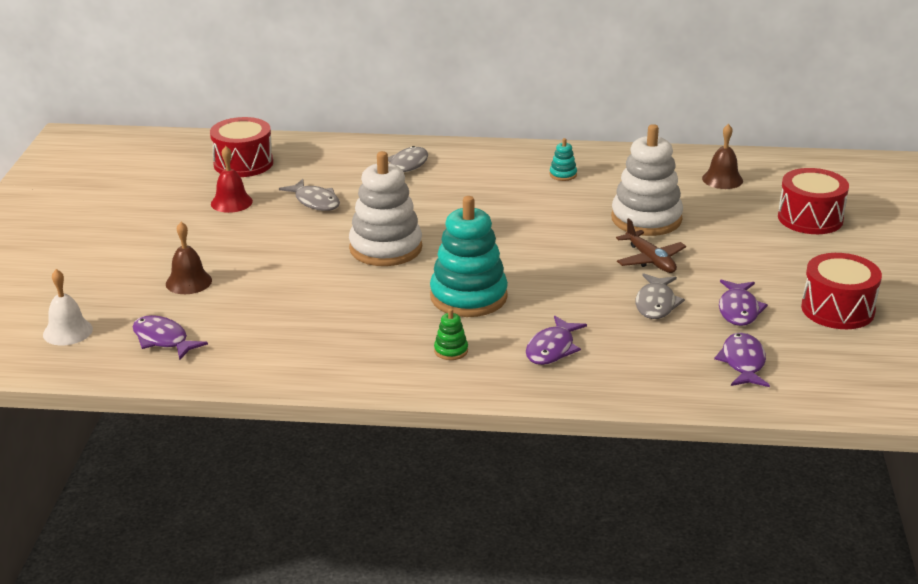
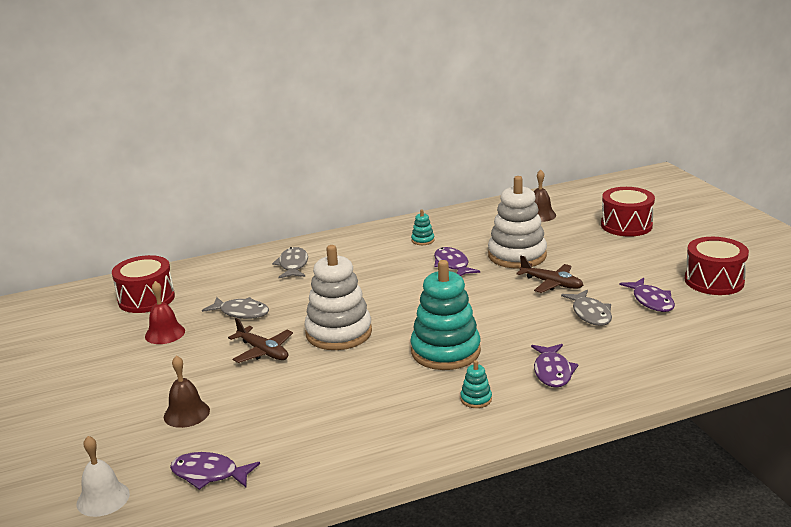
camera: 25 degrees left, 5 degrees down
green stacking toy [434,308,468,360] -> turquoise stacking toy [461,360,492,408]
purple fish [714,333,770,387] -> purple fish moved to [434,247,480,276]
none -> brown plane [228,318,293,363]

